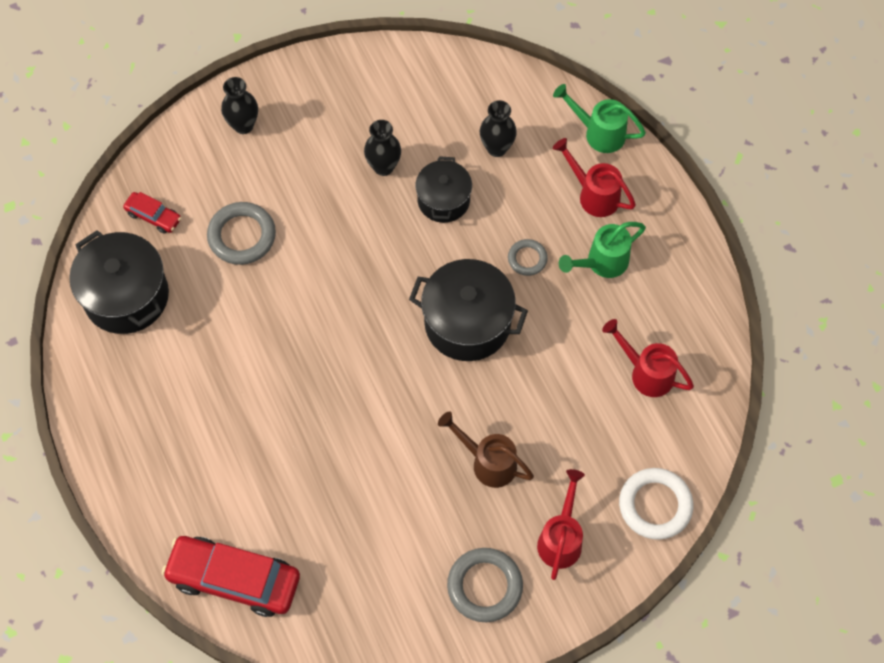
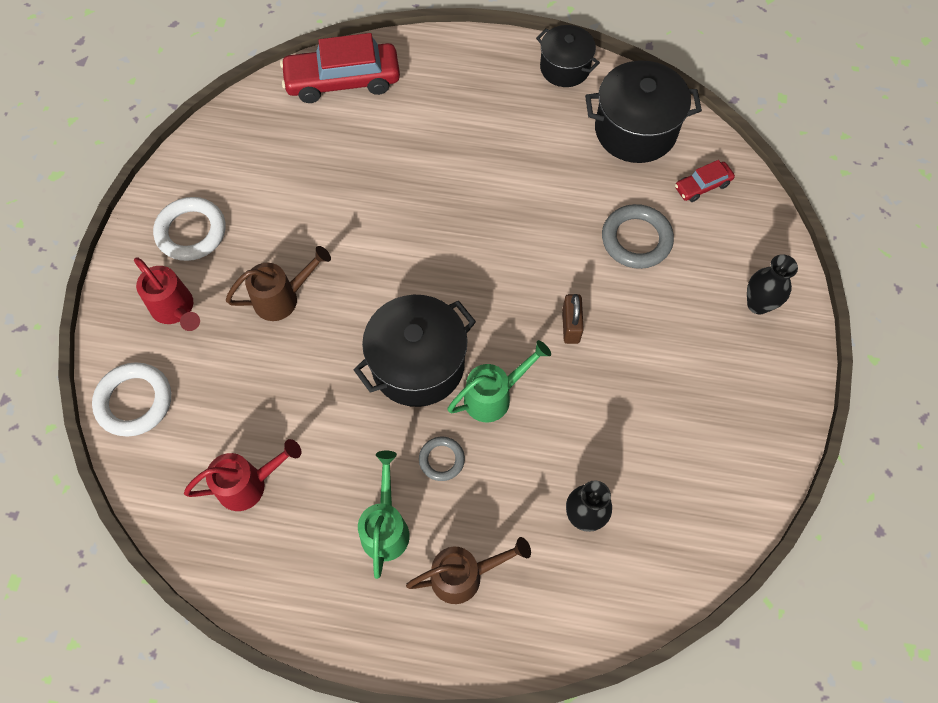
camera: 125 degrees right, 0 degrees up
red car [162,536,300,617] -> red car turned 150 degrees counterclockwise [280,33,400,103]
black vase [364,120,401,176] -> none
black pot [416,156,472,223] -> black pot moved to [536,25,600,87]
grey ring [447,548,523,622] -> white ring [153,197,225,261]
green watering can [553,84,646,153] -> green watering can moved to [447,340,551,422]
red watering can [553,138,636,217] -> brown watering can [406,537,531,604]
none -> brown padlock [562,294,584,344]

